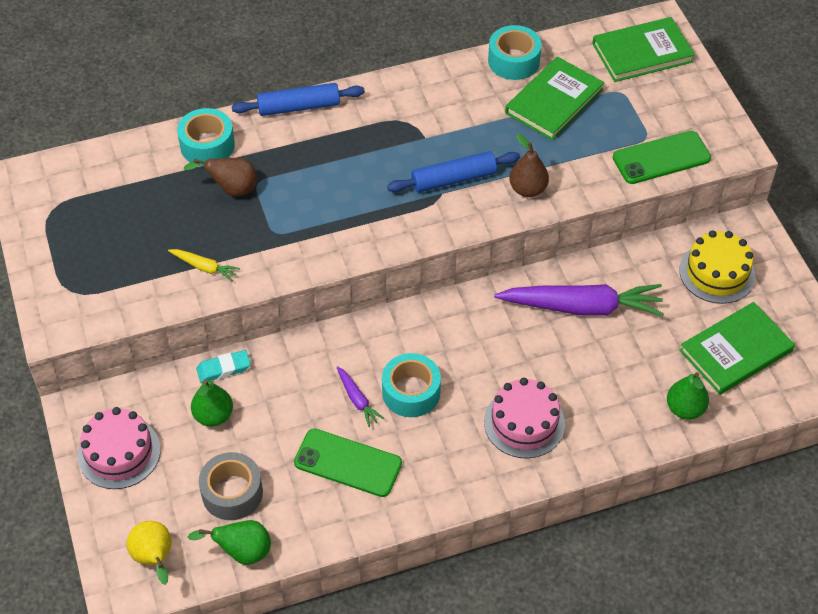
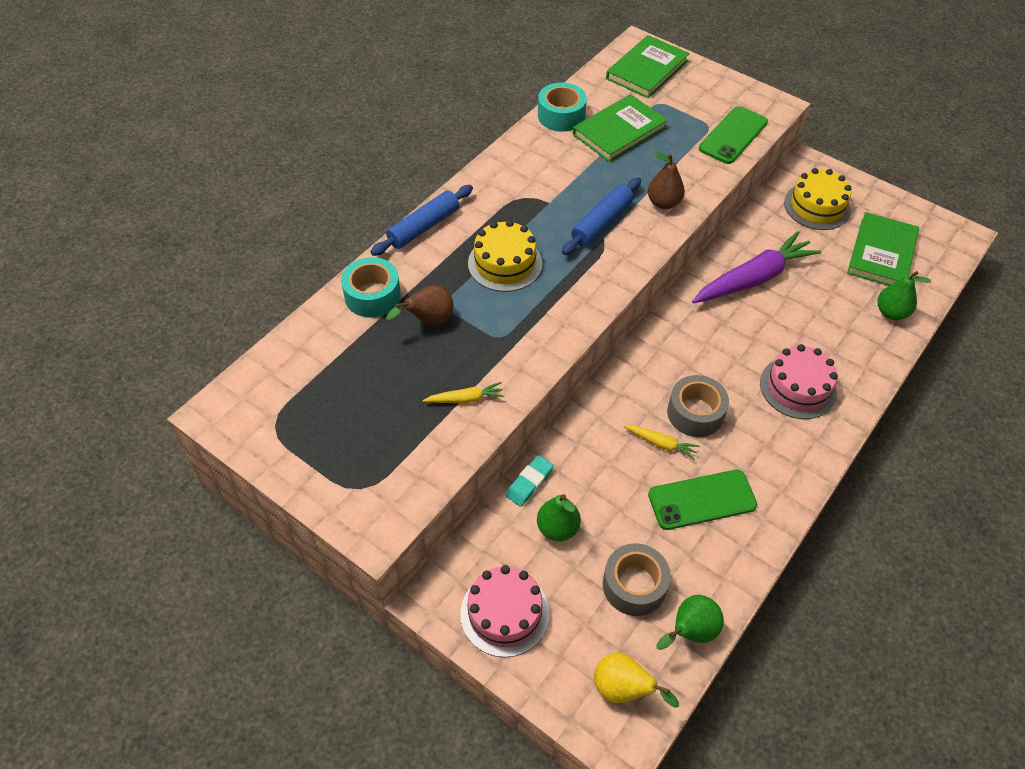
camera: 35 degrees left, 0 degrees up
purple carrot [337,366,384,427] -> yellow carrot [623,425,699,460]
turquoise tape [382,353,441,417] -> grey tape [667,375,729,437]
green book [505,56,604,141] -> green book turned 45 degrees clockwise [573,94,668,162]
none -> yellow cake [468,220,542,292]

